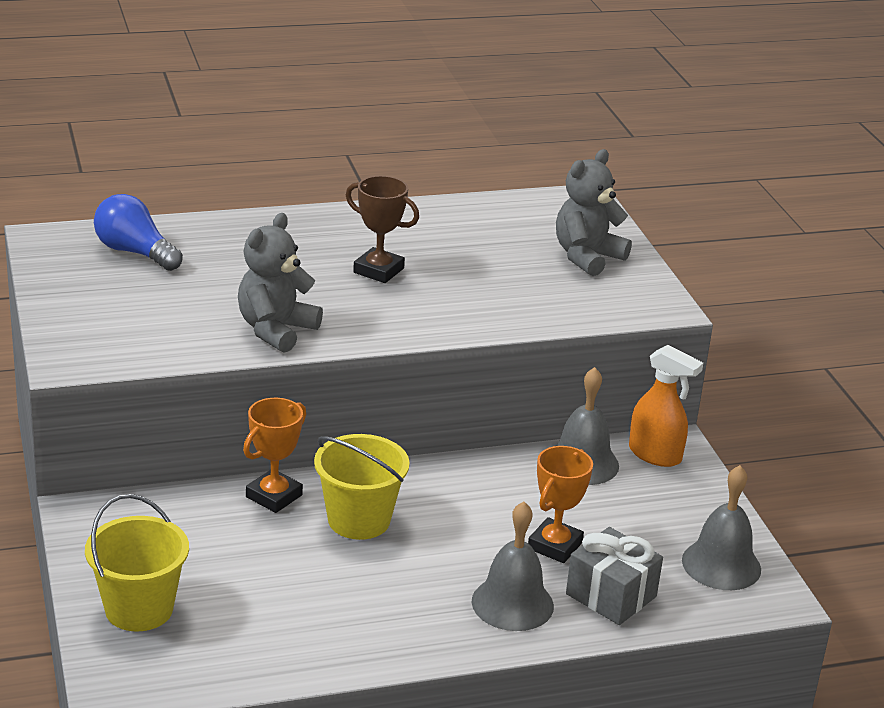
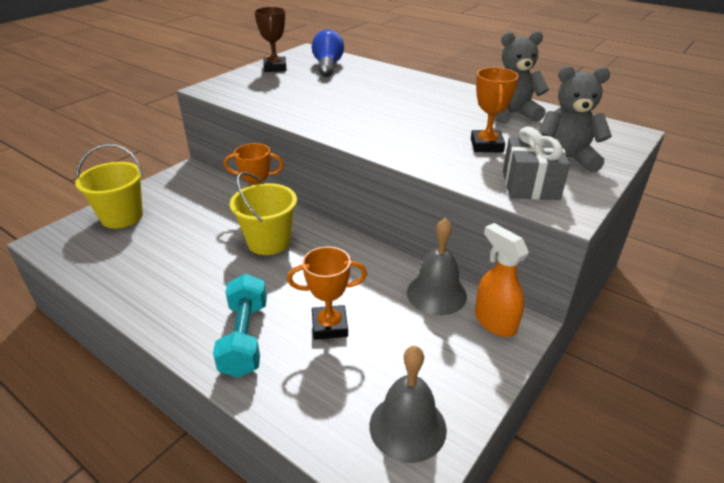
camera: 55 degrees right, 5 degrees up
grey teddy bear [238,213,323,353] -> grey teddy bear moved to [495,31,549,124]
brown trophy [346,176,419,283] -> brown trophy moved to [254,7,287,72]
grey bell [472,501,554,631] -> turquoise dumbbell [213,274,267,378]
grey gift [566,527,663,625] -> grey gift moved to [503,127,570,200]
orange spray bottle [629,345,703,467] -> orange spray bottle turned 150 degrees clockwise [475,223,529,337]
none -> orange trophy [471,67,519,153]

